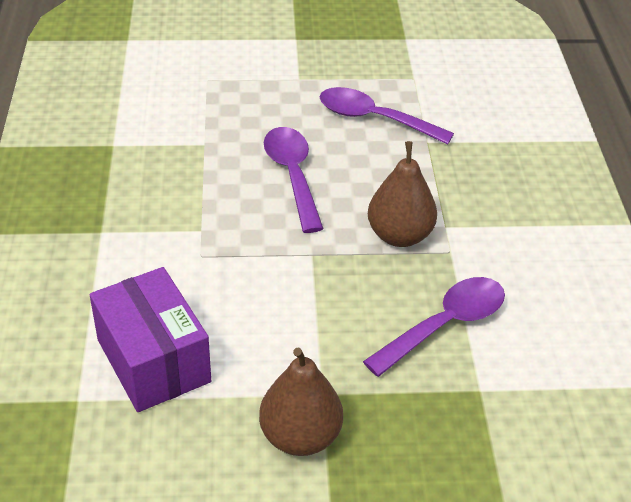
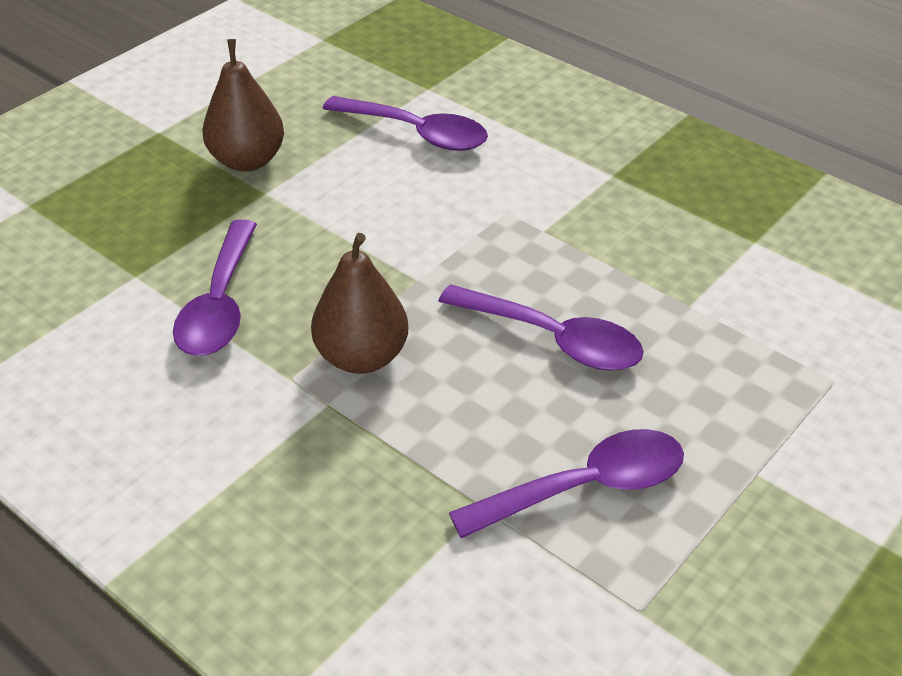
camera: 135 degrees right, 0 degrees up
purple box [89,267,211,412] -> purple spoon [323,96,488,151]

